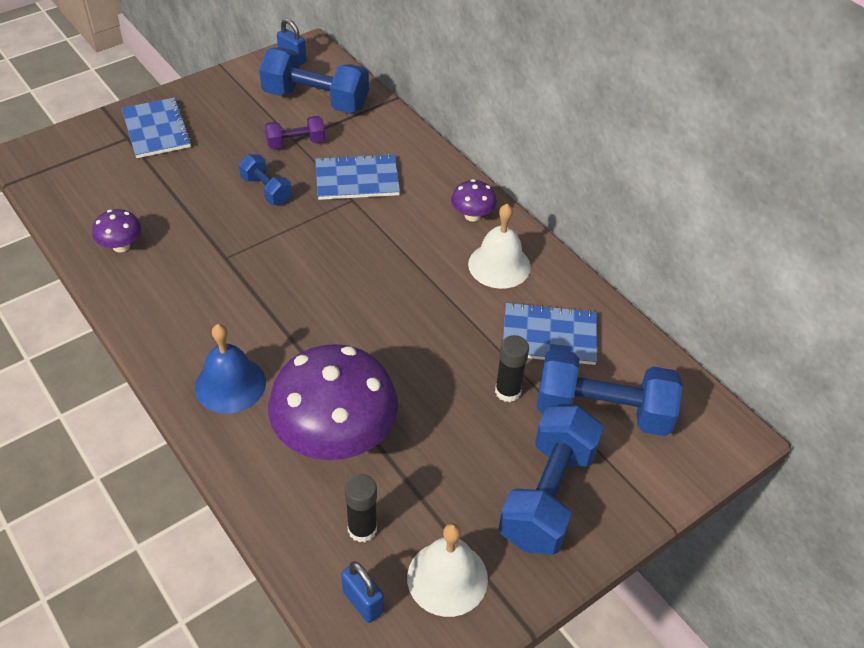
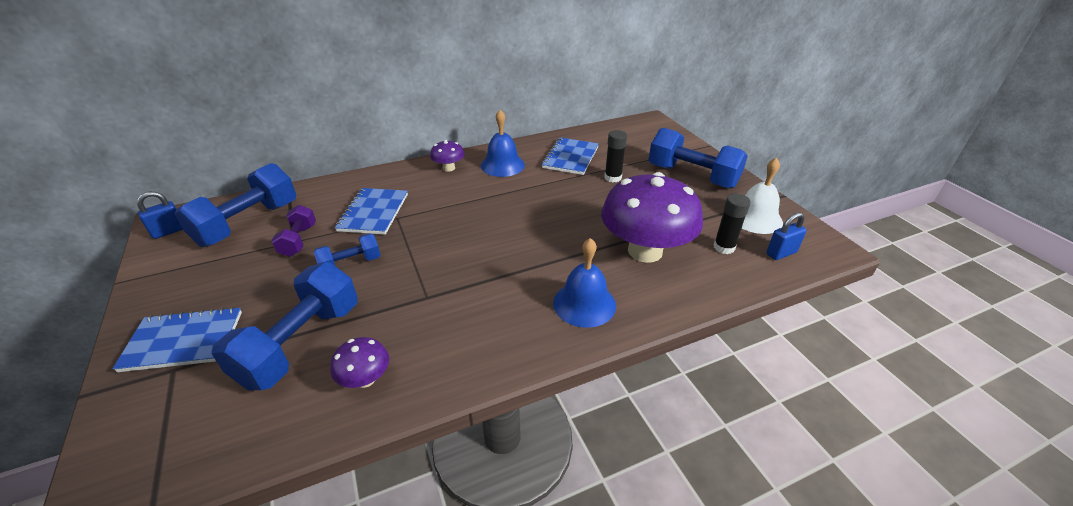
camera: 75 degrees left, 10 degrees down
white bell [468,204,531,289] -> blue bell [481,110,525,177]
blue dumbbell [536,349,683,436] -> blue dumbbell moved to [211,262,357,390]

